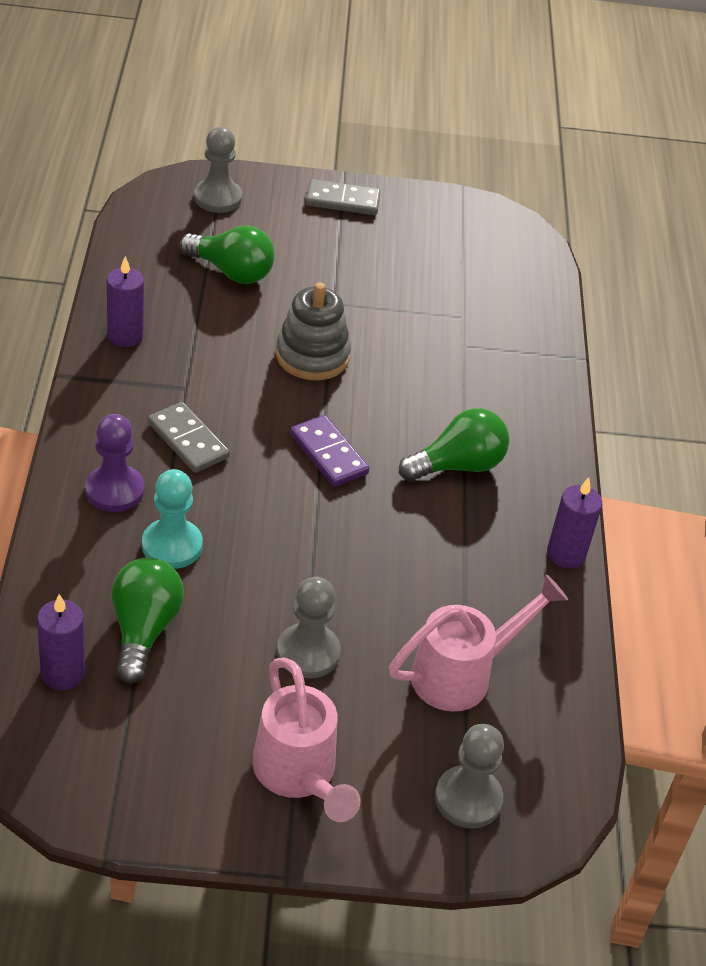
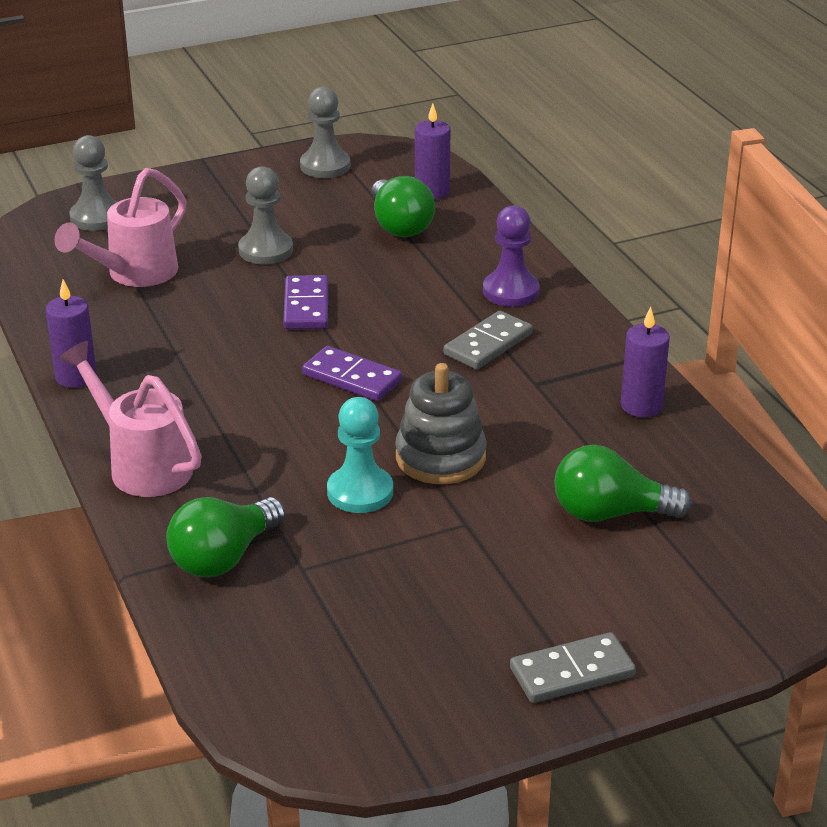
camera: 160 degrees right, 10 degrees down
turquoise pawn [142,469,203,569] -> turquoise pawn moved to [327,397,393,513]
grey domino [148,402,230,473] -> grey domino turned 75 degrees counterclockwise [444,311,533,370]
grey pawn [194,127,242,213] -> grey pawn moved to [300,87,350,178]
pink watering can [252,658,361,822] -> pink watering can moved to [59,341,202,497]
green light bulb [399,408,509,481] -> green light bulb moved to [166,497,286,577]
none -> purple domino [283,275,328,329]

